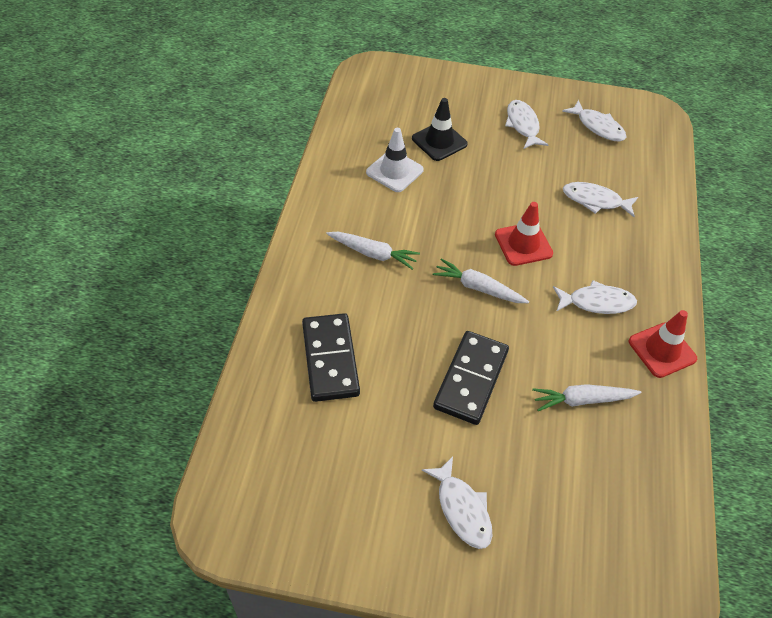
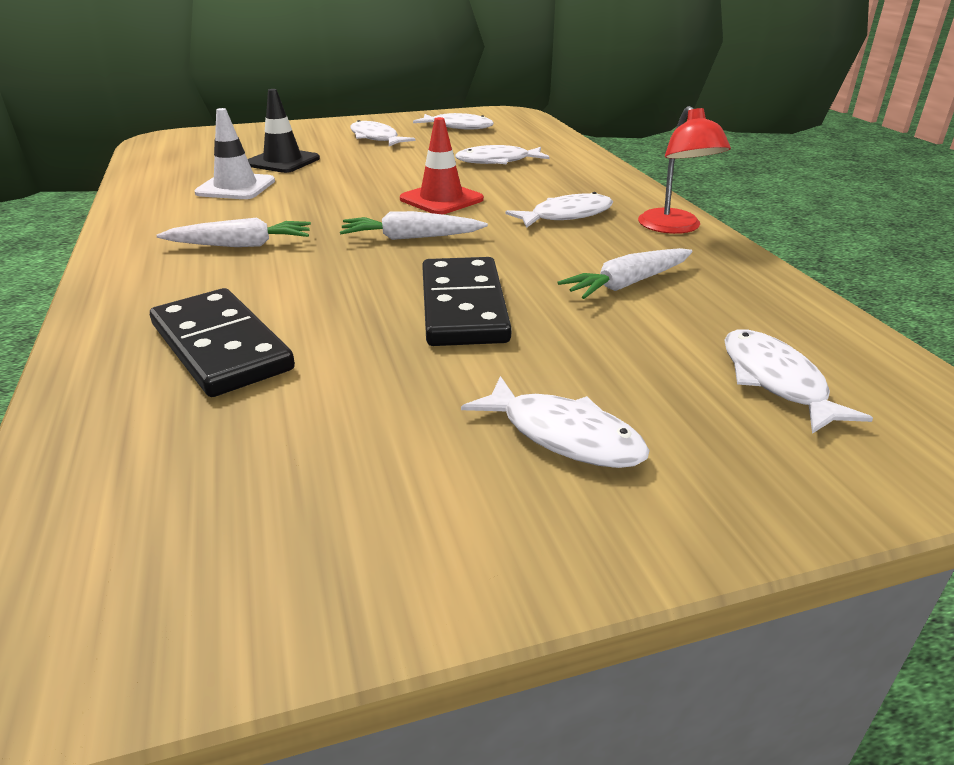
camera: 25 degrees left, 20 degrees down
red traffic cone [629,310,697,378] -> red lamp [638,106,731,234]
none -> white fish [724,329,873,434]

